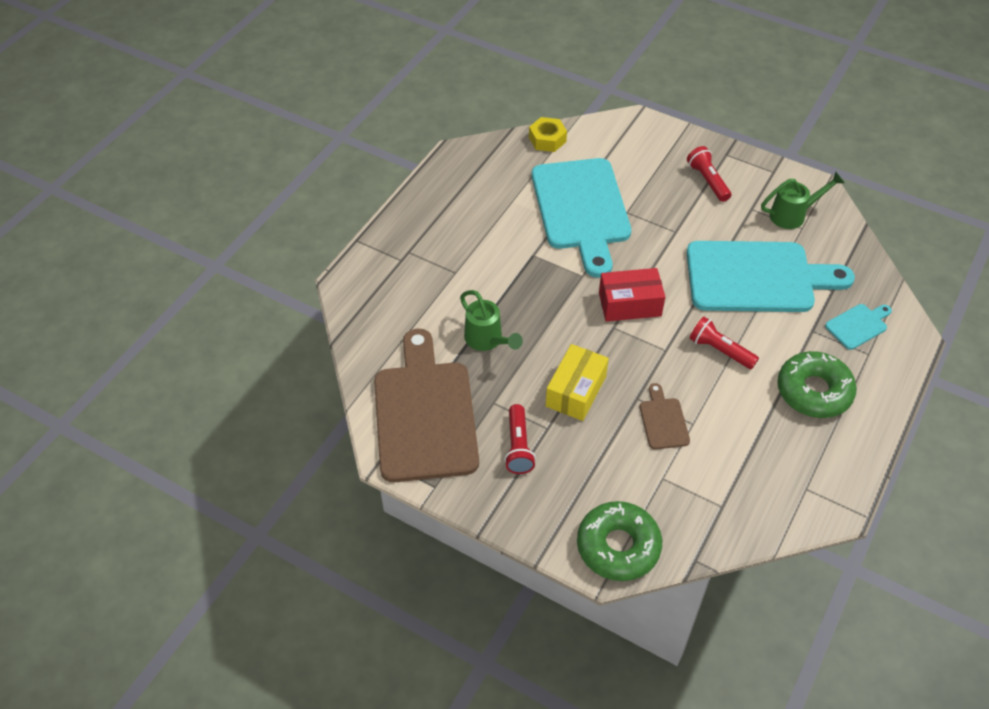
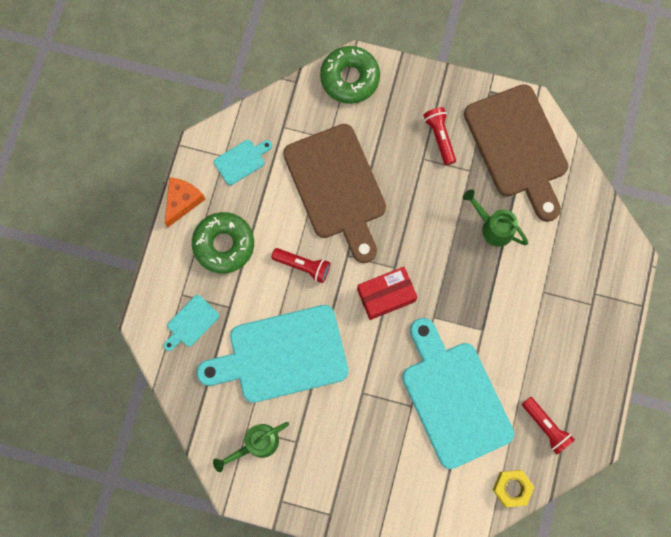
camera: 165 degrees right, 25 degrees up
yellow box [546,344,609,421] -> none
brown cutting board [640,383,690,449] -> brown cutting board [283,124,386,263], size x2.35
red flashlight [687,146,731,202] -> red flashlight moved to [522,397,575,454]
none -> orange cheese [165,177,206,227]
none -> turquoise cutting board [214,140,272,185]

